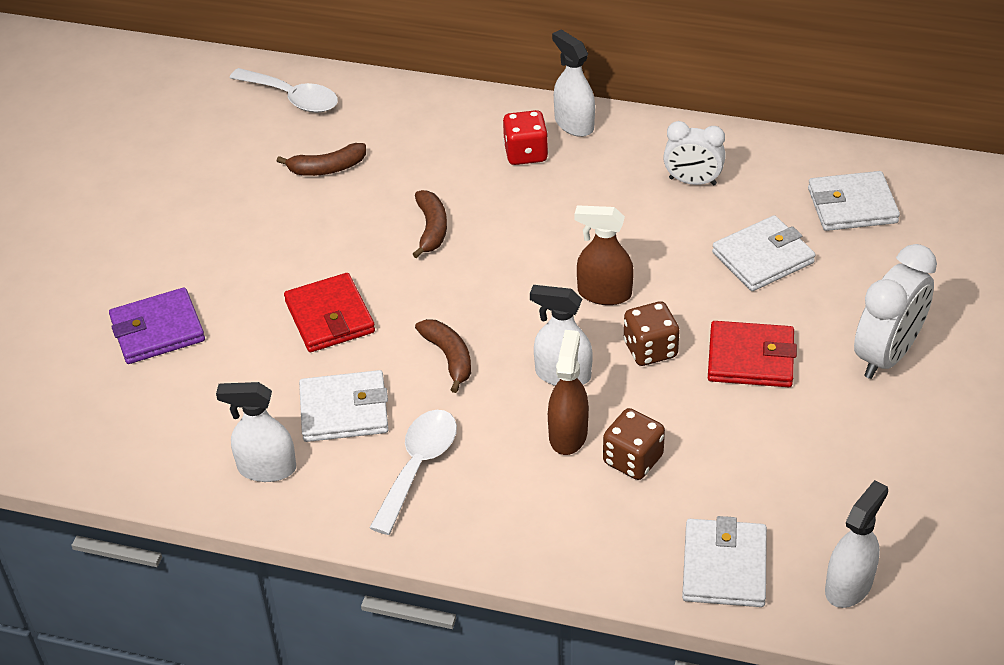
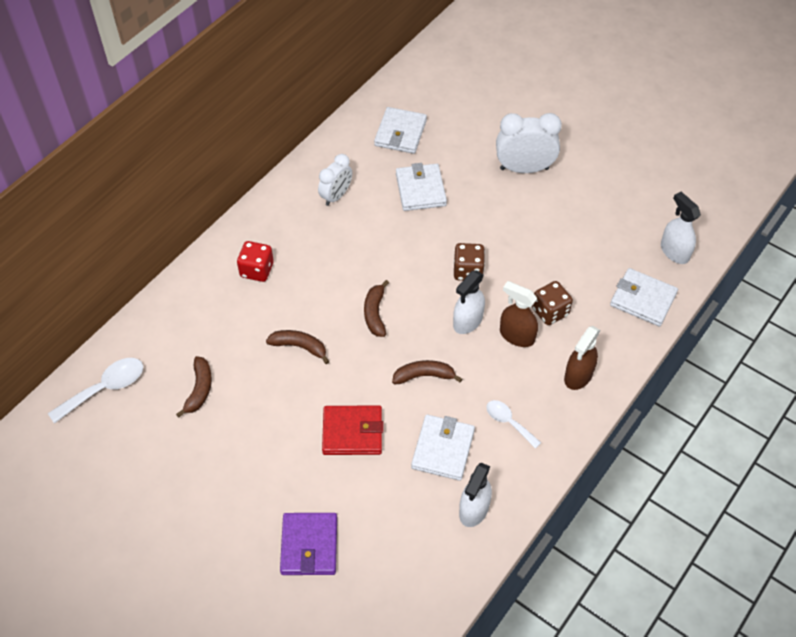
camera: 70 degrees left, 10 degrees up
white spoon [370,410,457,535] -> white spoon [486,400,541,449], size x0.64
white spray bottle [552,30,595,137] -> none
brown spray bottle [575,205,634,305] -> brown spray bottle moved to [564,326,600,390]
red wallet [708,321,797,387] -> none
white clock [854,244,937,379] -> white clock turned 60 degrees counterclockwise [496,113,562,173]
none -> brown banana [364,280,389,337]

